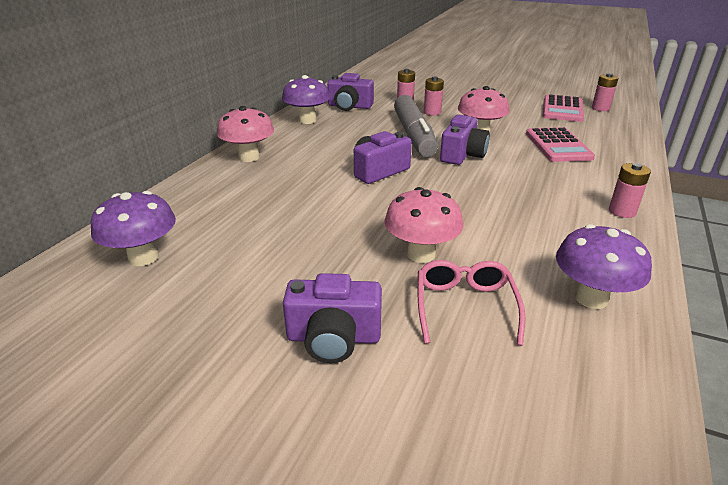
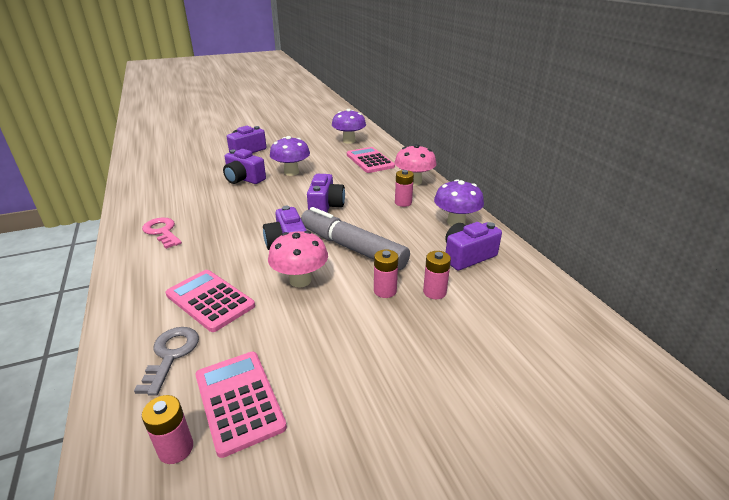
camera: 135 degrees right, 0 degrees up
pink mushroom [384,187,463,263] -> purple camera [223,149,266,184]
pink glasses [418,260,525,346] -> none
purple mushroom [556,224,652,309] -> purple mushroom moved to [270,136,310,176]
pink battery [609,163,651,218] -> pink battery moved to [395,170,414,207]
none -> grey key [134,327,199,396]
none -> pink key [142,218,182,249]
none -> pink calculator [347,147,395,173]

